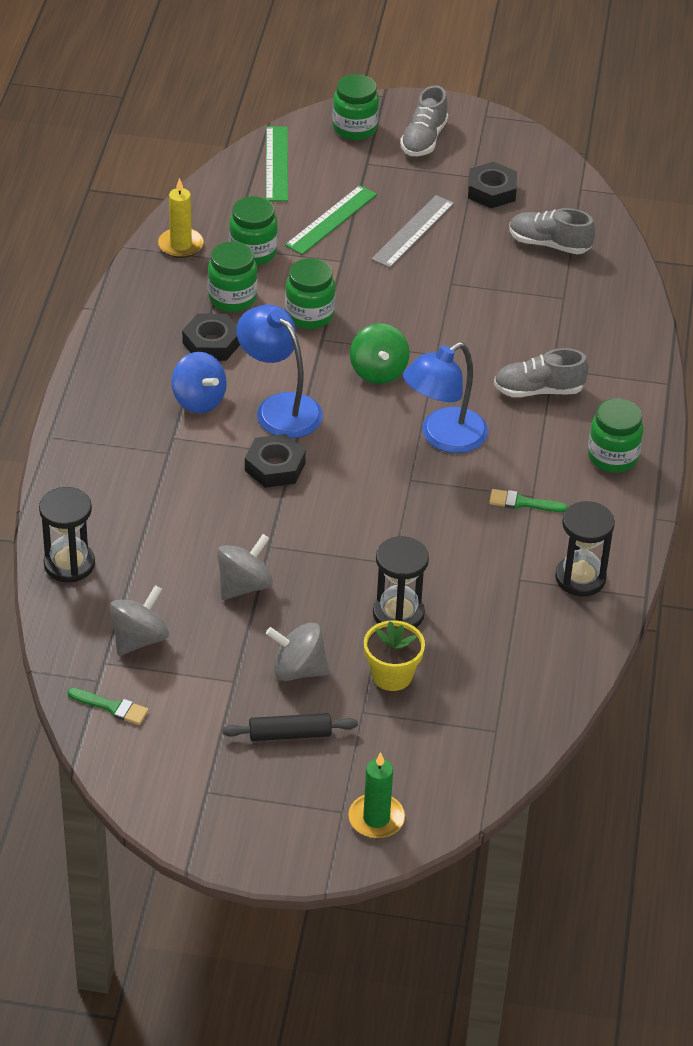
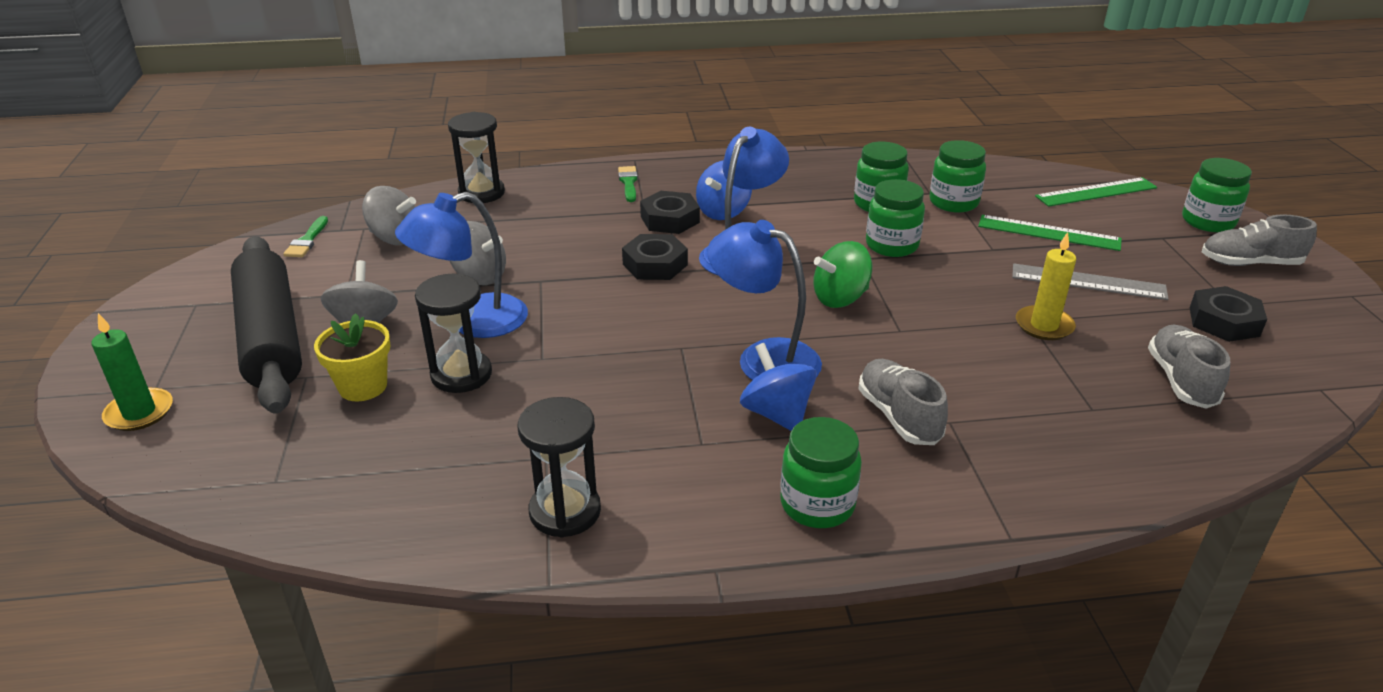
camera: 75 degrees right, 10 degrees down
yellow candle [158,178,204,258] -> yellow candle moved to [1016,232,1076,340]
black nut [182,314,240,361] -> black nut moved to [640,191,700,234]
black rolling pin [222,713,358,741] -> black rolling pin [231,236,302,414], size x2.18
green brush [489,489,568,512] -> green brush moved to [618,166,638,202]
none -> blue lamp [395,192,528,338]
none -> blue spinning top [740,343,817,431]

